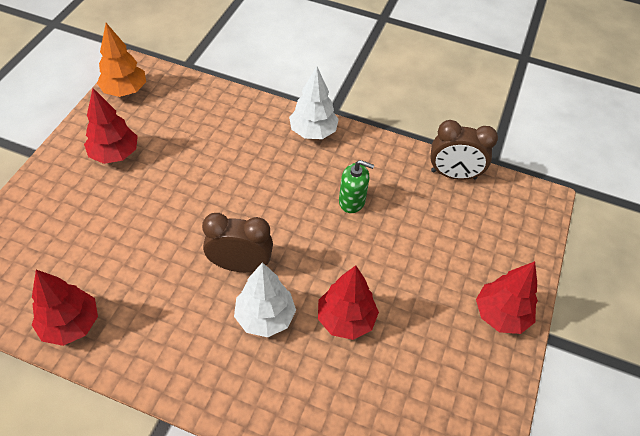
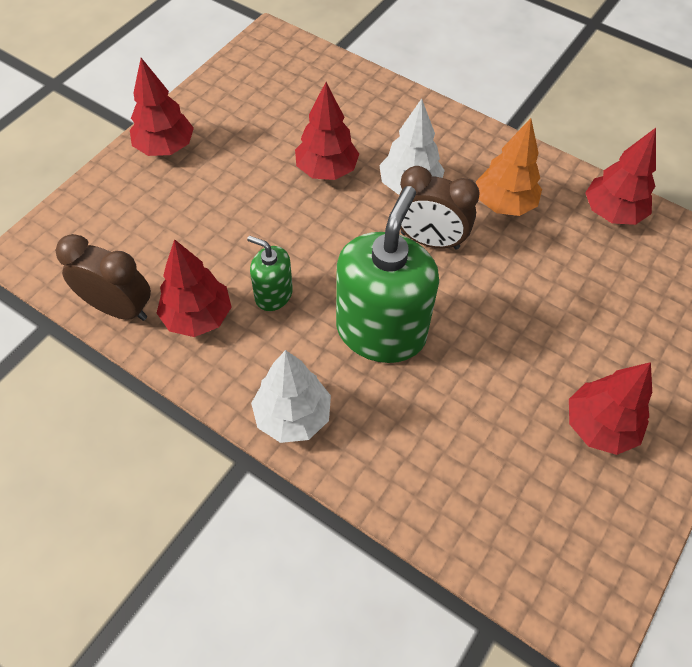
camera: 165 degrees left, 5 degrees up
orange tree [97,23,146,97] -> orange tree moved to [476,118,542,216]
none -> red tree [157,239,232,337]
none -> green soap dispenser [336,186,439,363]

